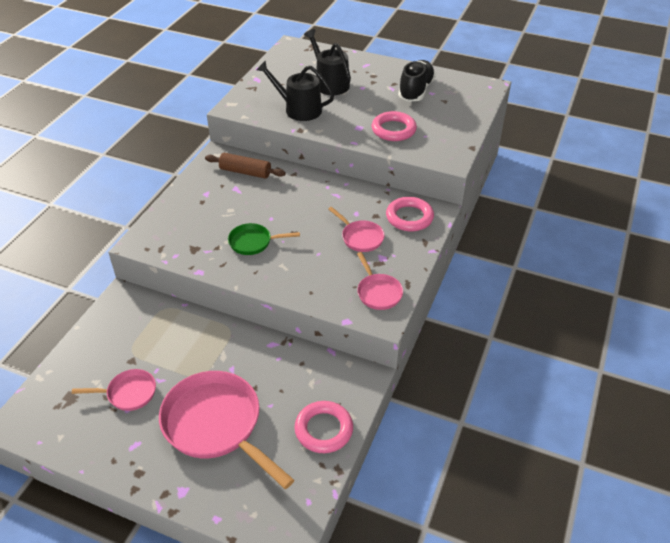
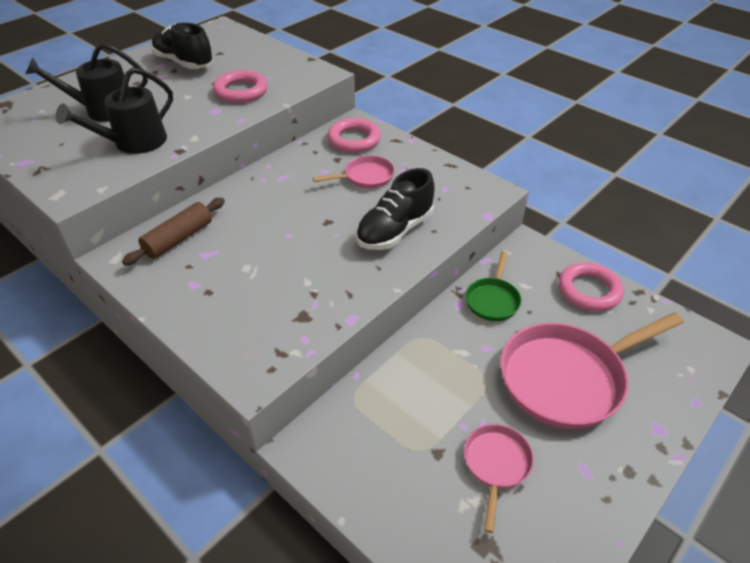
camera: 70 degrees left, 0 degrees up
green pan [228,223,300,255] -> green pan moved to [465,251,521,321]
pink pan [357,252,403,310] -> none
none -> black shoe [356,168,435,250]

